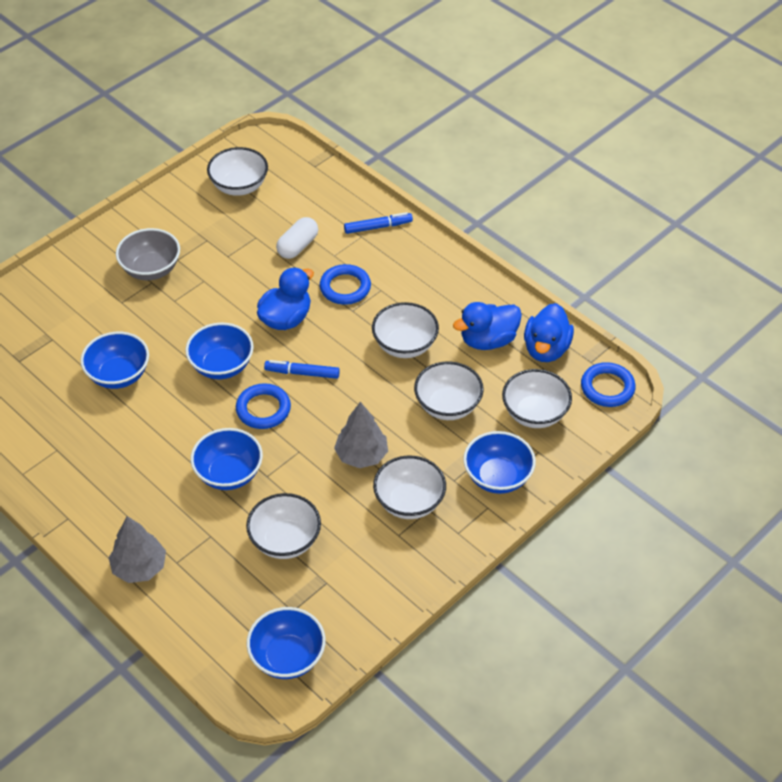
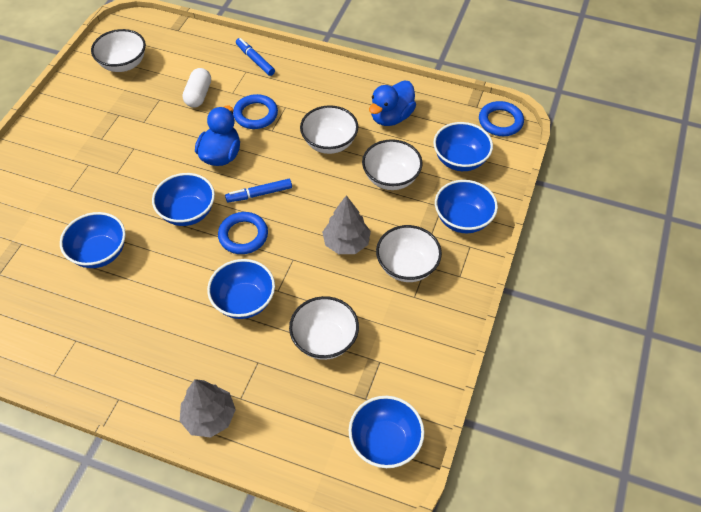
camera: 25 degrees left, 5 degrees up
grey bowl [116,228,180,280] -> none
blue marker [344,212,413,234] -> blue marker turned 90 degrees counterclockwise [236,38,275,76]
white bowl [502,369,572,428] -> blue bowl [433,122,493,171]
blue duck [524,303,574,362] -> none

